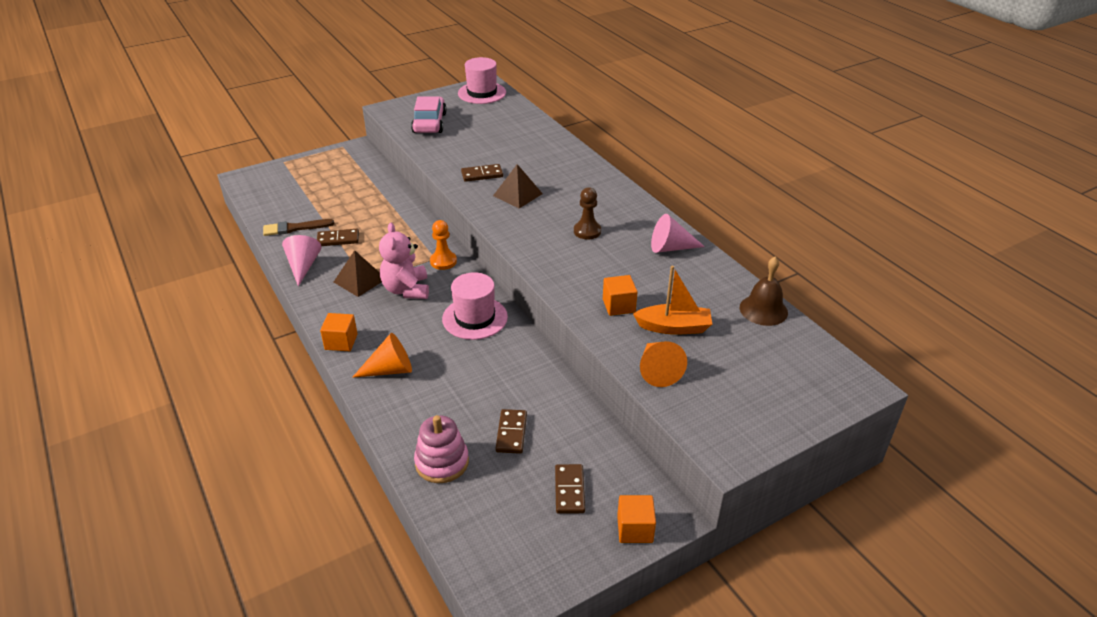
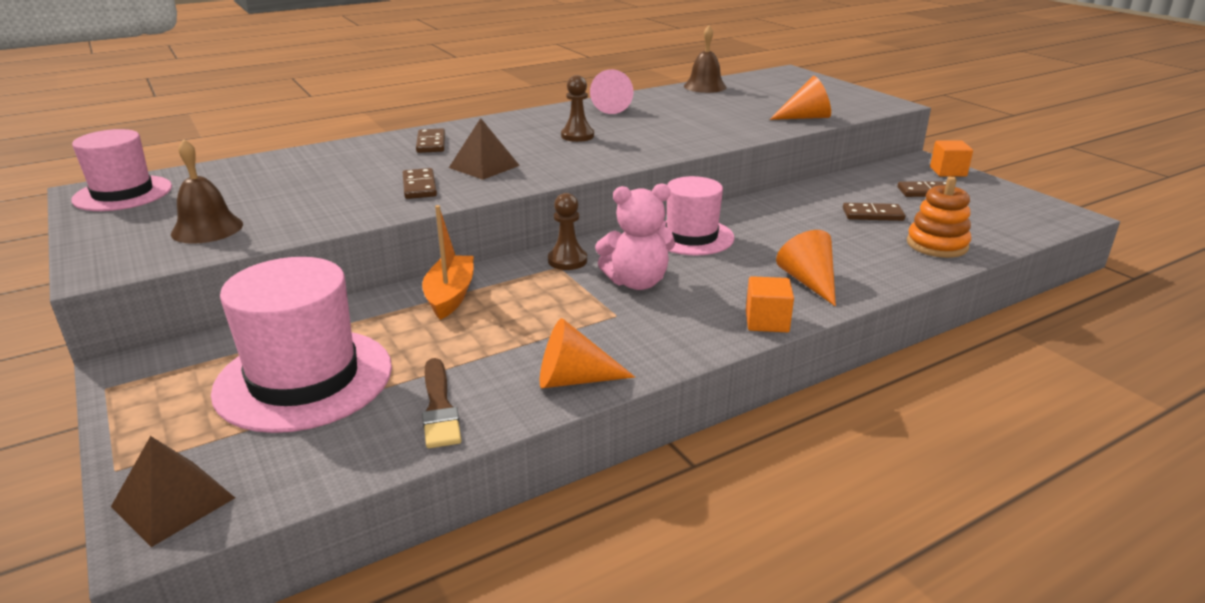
camera: 90 degrees left, 10 degrees down
pink cone [282,235,322,287] -> orange cone [540,318,635,388]
brown domino [317,229,359,246] -> brown domino moved to [416,128,445,153]
brown pyramid [334,250,382,297] -> brown pyramid moved to [111,436,235,547]
pink car [411,96,447,133] -> brown bell [171,139,243,244]
pink stacking toy [414,415,469,483] -> orange stacking toy [907,176,971,258]
orange pawn [430,220,457,270] -> brown pawn [548,193,587,270]
orange cube [603,275,638,316] -> none
orange boat [633,266,712,335] -> orange boat moved to [422,205,473,320]
none -> pink hat [211,257,392,433]

